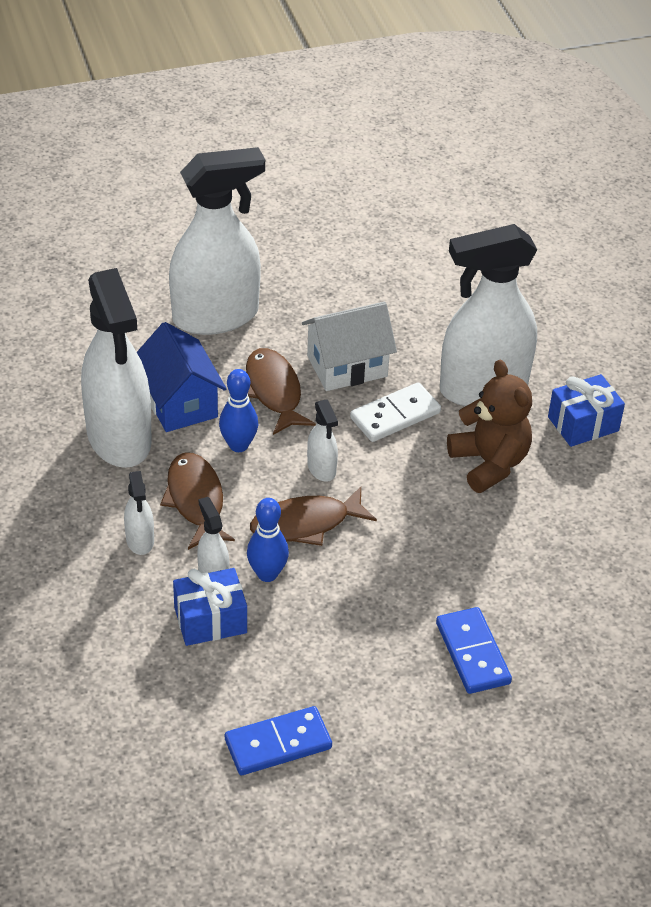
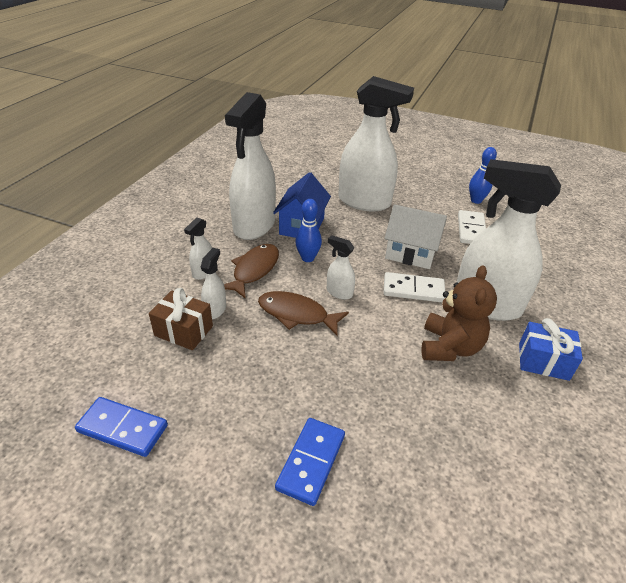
camera: 40 degrees right, 5 degrees down
blue gift [173,568,247,646] -> brown gift [149,288,213,350]
brown fish [246,348,316,435] -> none
blue bowling pin [247,498,289,582] -> blue bowling pin moved to [469,147,497,204]
white spray bottle [307,399,338,482] -> white spray bottle turned 105 degrees clockwise [327,235,355,300]
none -> white domino [458,210,486,244]

